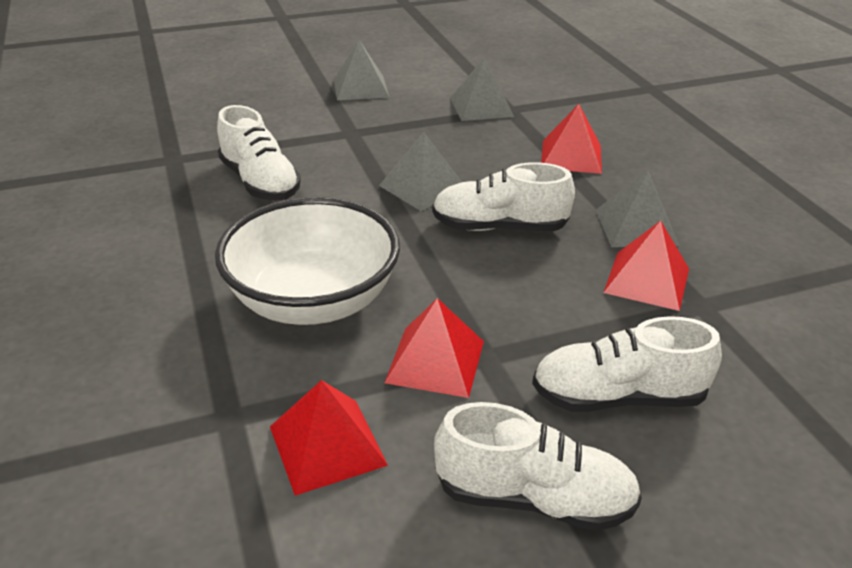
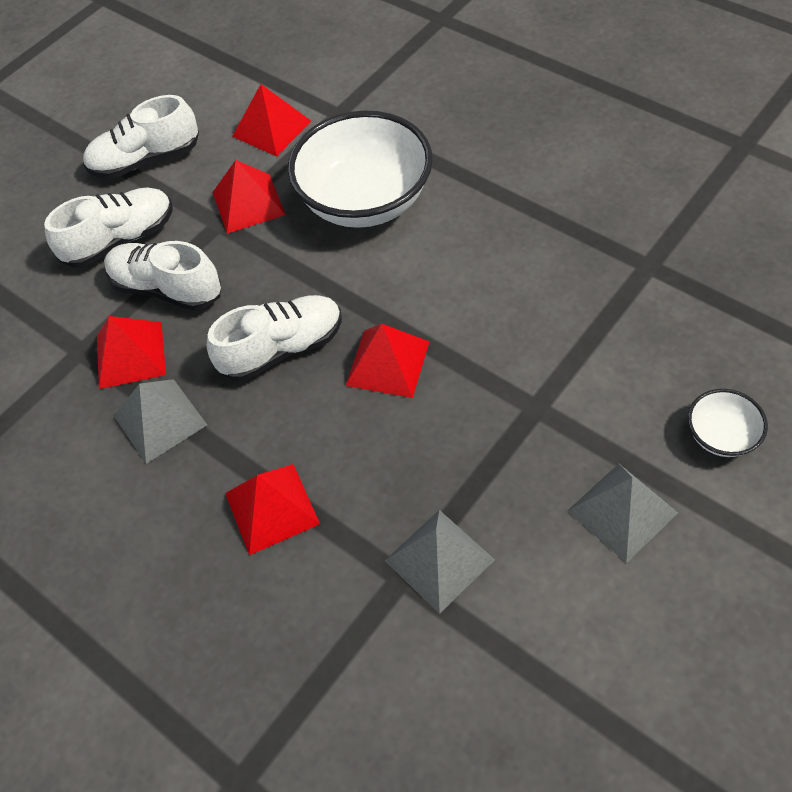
camera: 155 degrees right, 20 degrees up
white shoe [217,105,301,201] -> white shoe moved to [104,241,221,311]
grey pyramid [379,132,462,211] -> red pyramid [345,324,430,398]
none -> white bowl [688,389,768,457]

